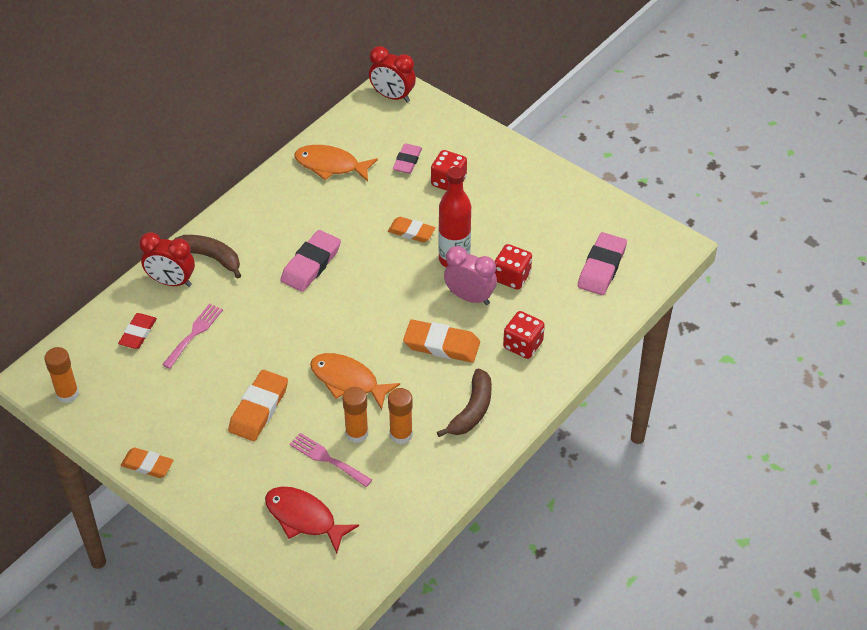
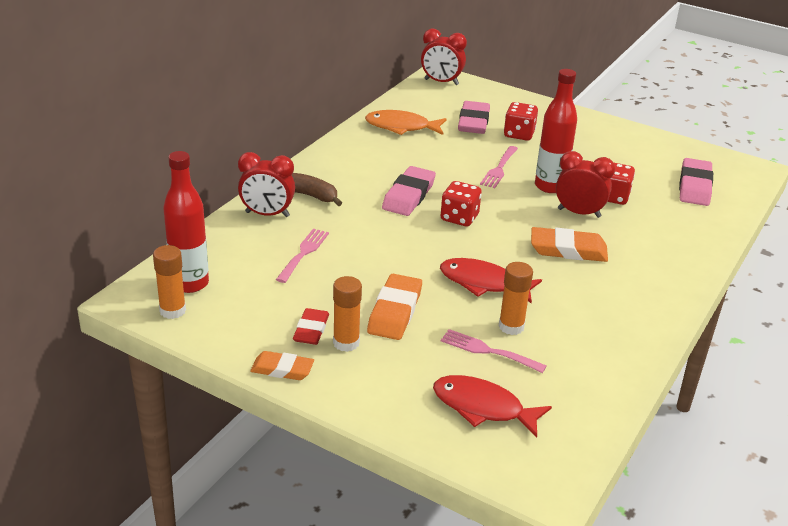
camera: 10 degrees left, 15 degrees down
red eraser [118,313,157,349] -> red eraser moved to [293,308,329,345]
orange fish [310,353,400,410] -> red fish [440,258,542,303]
orange eraser [388,217,436,243] -> pink fork [480,146,518,188]
orange glue stick [388,388,413,444] -> orange glue stick moved to [333,276,362,352]
pink eraser [393,143,422,174] -> pink eraser [458,101,490,134], size x1.52
brown banana [437,368,492,437] -> none
pink clock [444,246,497,305] -> red clock [556,151,615,218]
red dice [503,311,545,359] -> red dice moved to [441,181,482,226]
none -> red bottle [163,151,209,293]

